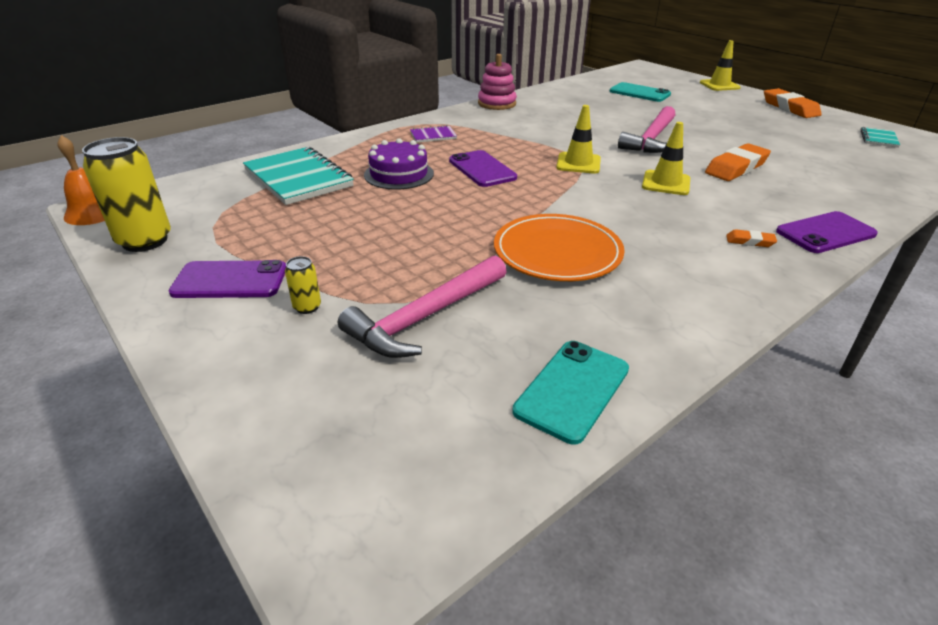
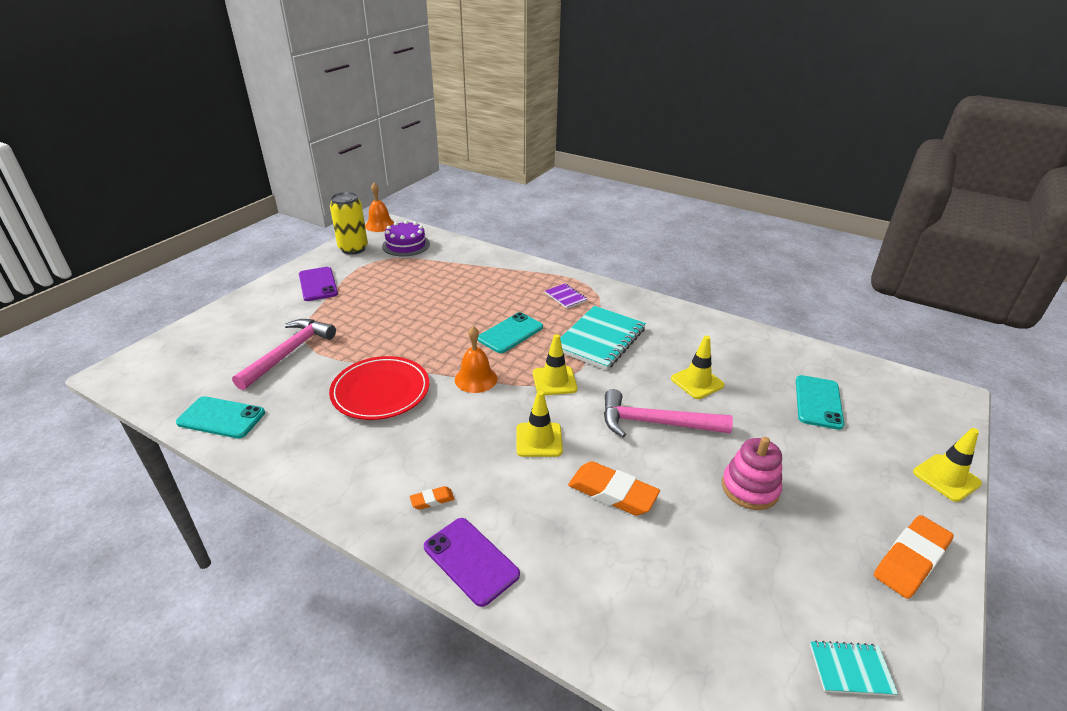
camera: 70 degrees right, 0 degrees up
turquoise notebook [243,147,354,205] -> turquoise notebook moved to [560,306,646,370]
yellow can [285,256,321,314] -> none
pink hammer [338,255,507,358] -> pink hammer turned 90 degrees clockwise [232,319,336,390]
purple cake [364,138,434,190] -> purple cake moved to [382,220,430,256]
purple phone [449,150,517,187] -> turquoise phone [478,312,543,353]
pink stacking toy [478,54,517,110] -> pink stacking toy moved to [722,437,782,510]
orange plate [494,214,625,281] -> red plate [329,356,429,420]
orange eraser [726,229,777,247] -> orange eraser turned 75 degrees clockwise [410,486,454,510]
none -> orange bell [455,326,497,393]
none -> yellow traffic cone [671,336,725,399]

